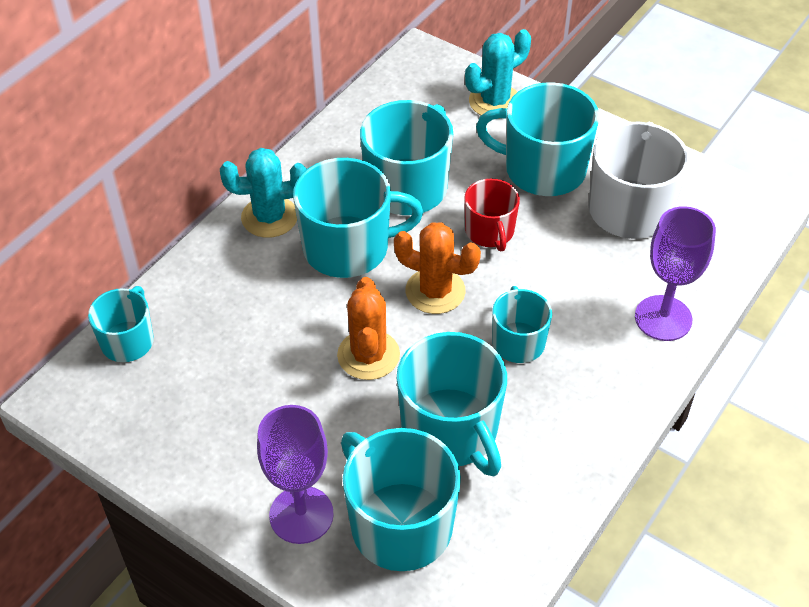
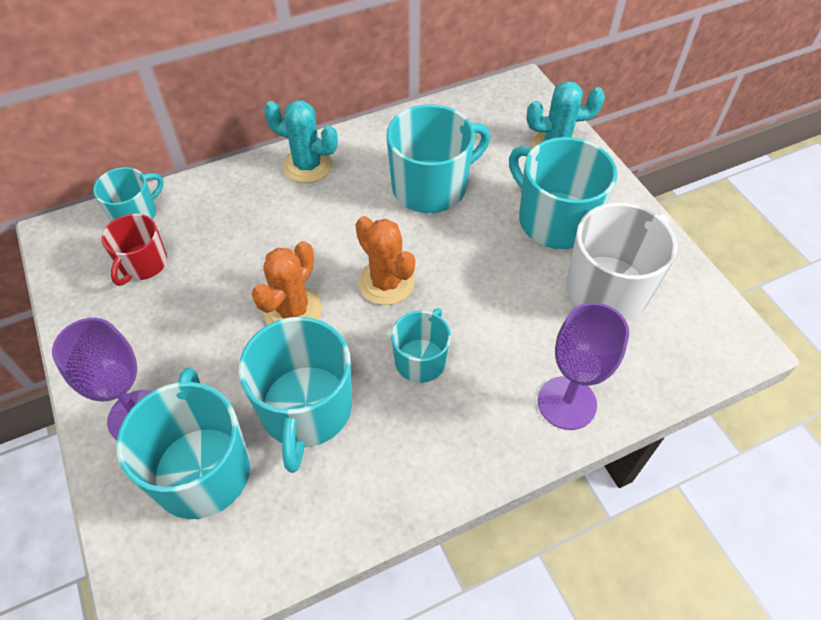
camera: 30 degrees right, 5 degrees up
turquoise mug [293,158,423,278] -> none
red mug [464,179,520,251] -> red mug moved to [102,214,167,286]

